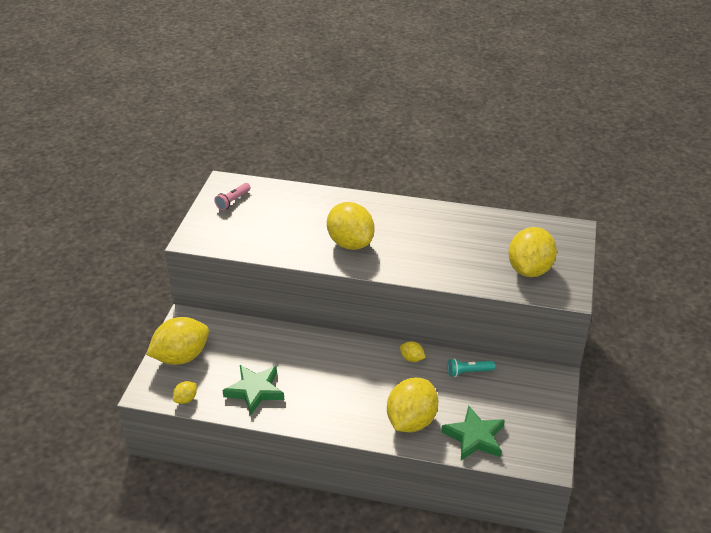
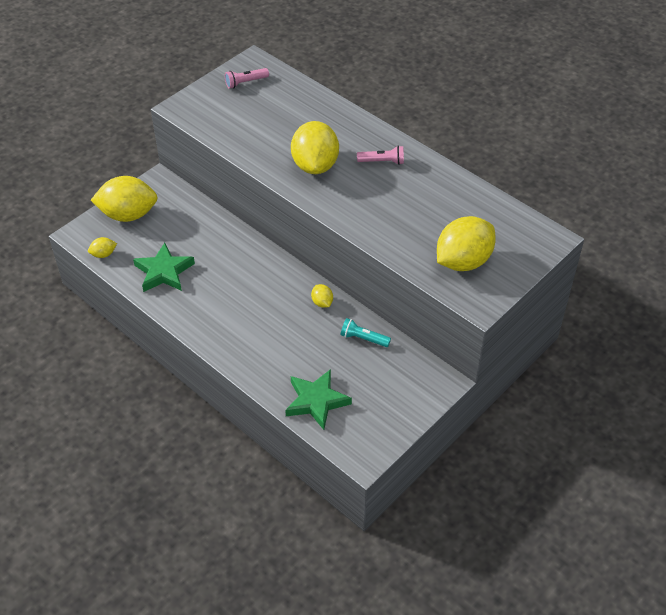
camera: 30 degrees right, 10 degrees up
yellow lemon [387,378,438,432] -> none
none -> pink flashlight [357,146,404,165]

